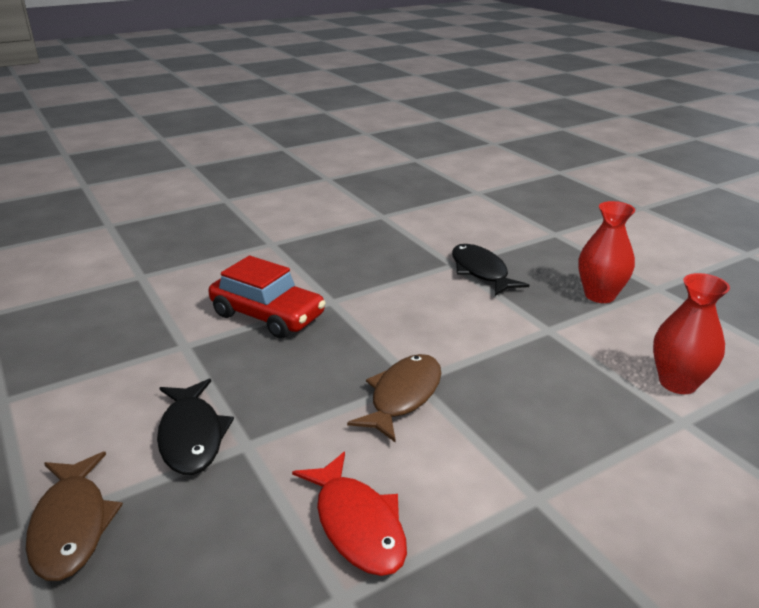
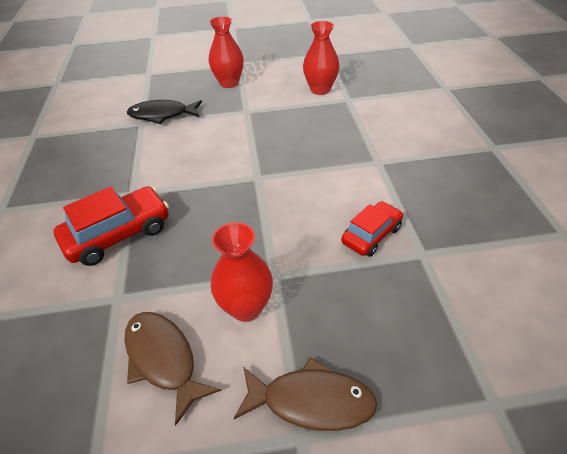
camera: 65 degrees left, 15 degrees up
black fish [157,379,234,475] -> red vase [211,222,273,322]
red fish [292,452,407,576] -> red car [341,201,403,257]
brown fish [347,354,441,443] -> brown fish moved to [125,312,221,426]

